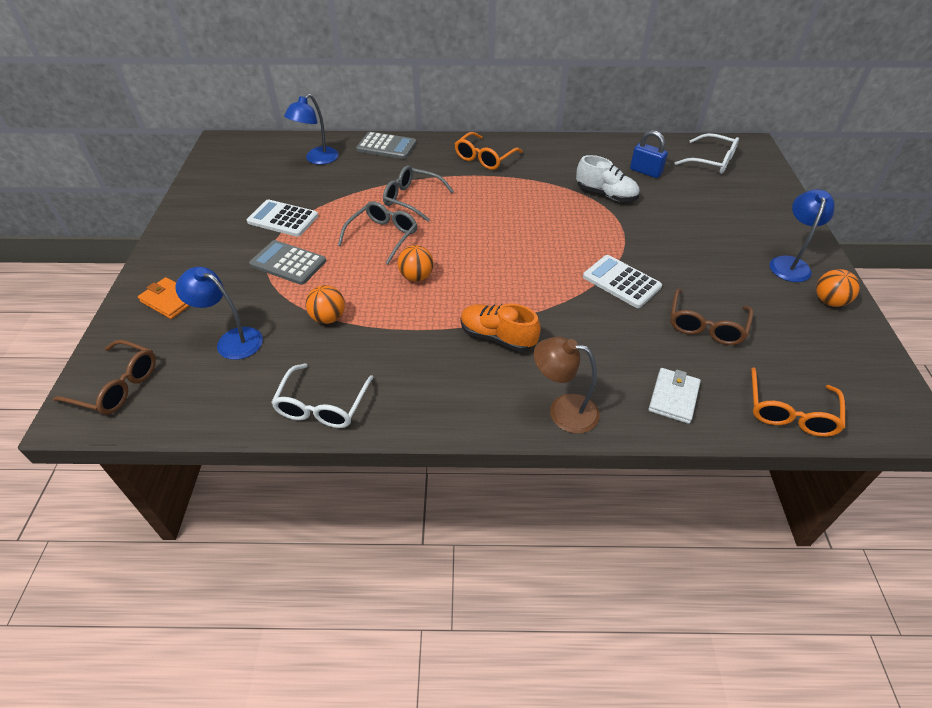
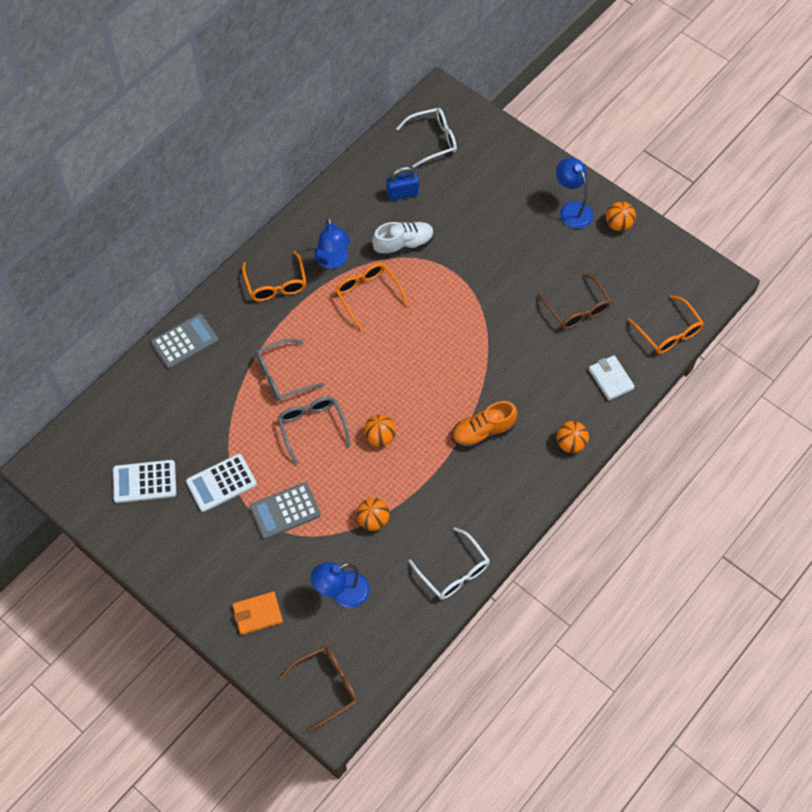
camera: 50 degrees left, 15 degrees up
blue lamp [284,94,339,165] -> blue lamp moved to [314,217,350,269]
brown lamp [534,337,600,434] -> orange ball [556,421,589,453]
white calculator [583,255,662,308] -> white calculator moved to [113,460,176,503]
none -> orange glasses [335,263,408,331]

